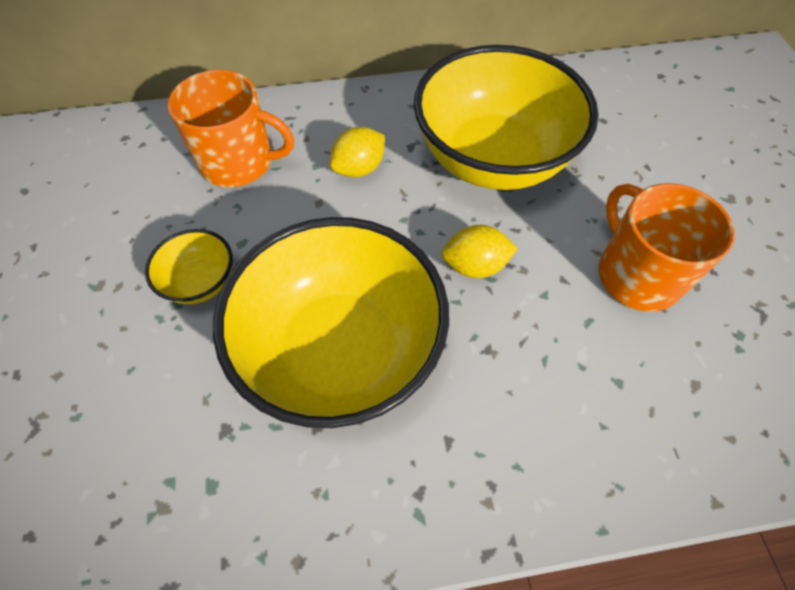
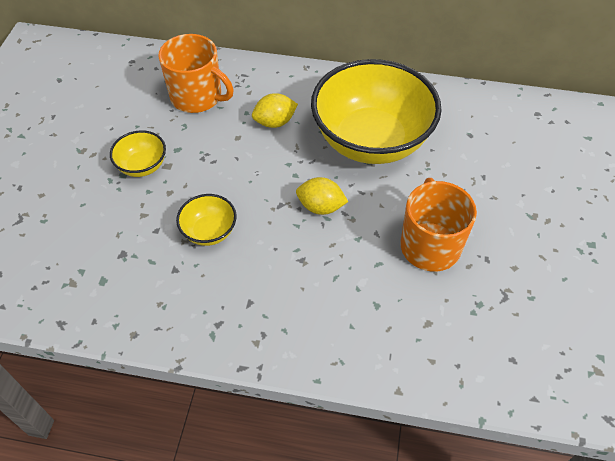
camera: 20 degrees right, 5 degrees down
yellow bowl [213,217,449,428] -> yellow bowl [176,194,237,246], size x0.43

